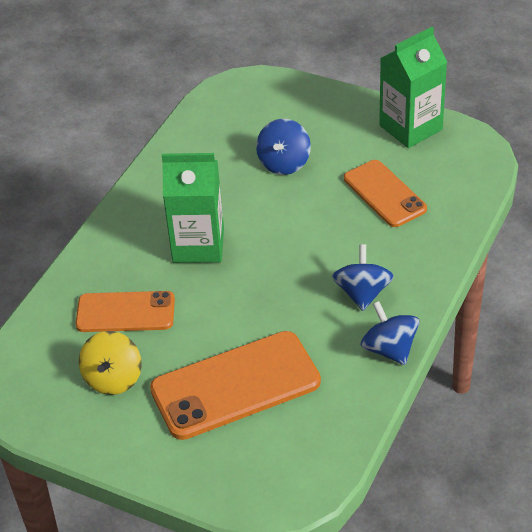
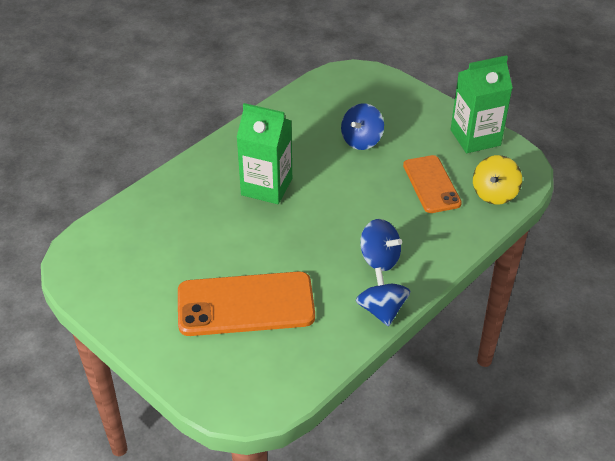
camera: 15 degrees right, 0 degrees up
orange phone [75,291,175,332] -> none
yellow spinning top [79,331,142,395] -> yellow spinning top moved to [473,155,522,204]
blue spinning top [332,244,394,311] -> blue spinning top turned 105 degrees clockwise [360,219,402,271]

